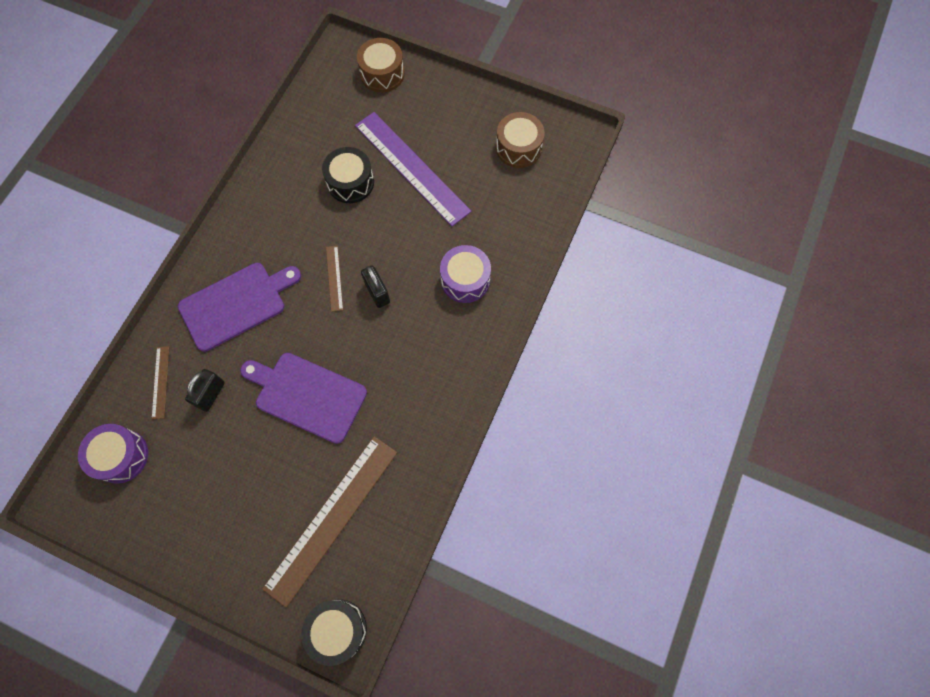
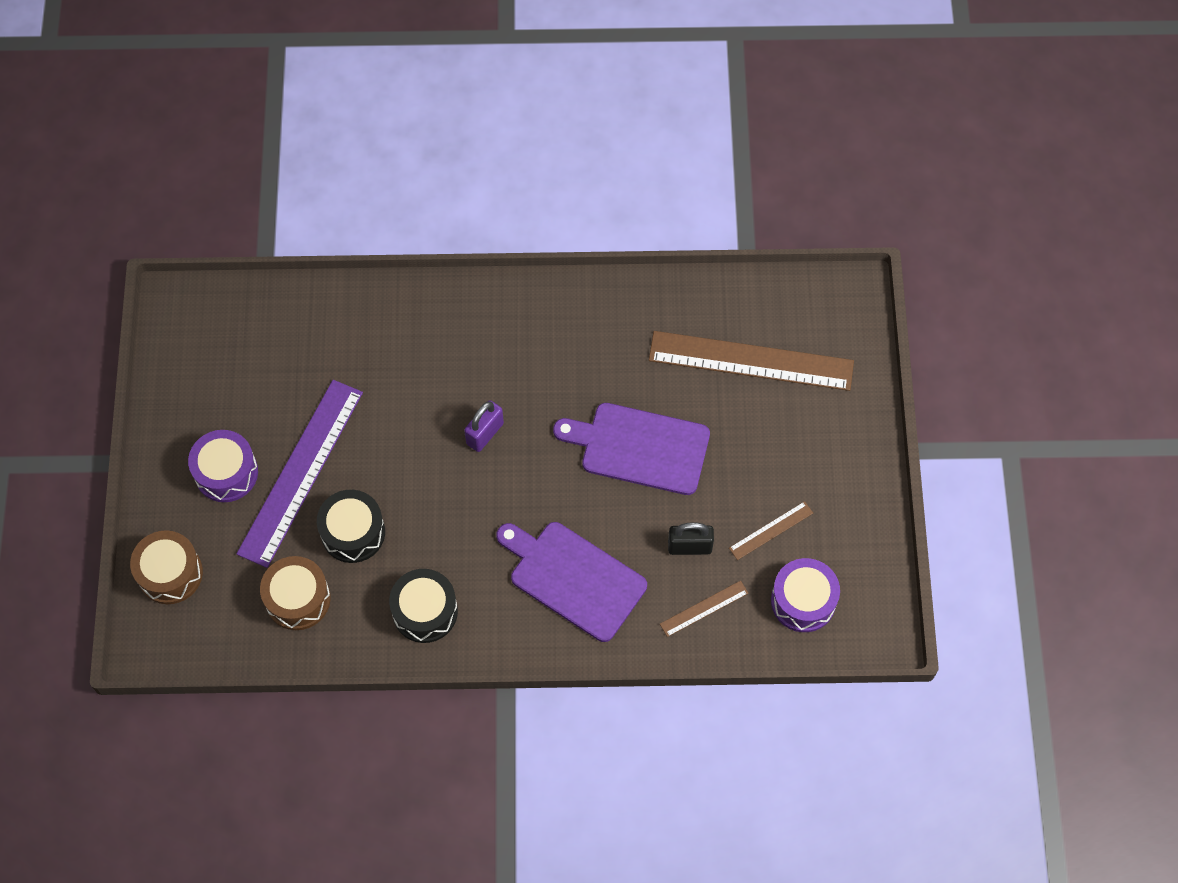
camera: 115 degrees left, 5 degrees down
purple cutting board [240,353,367,444] -> purple cutting board turned 105 degrees clockwise [553,403,710,495]
black drum [301,600,367,666] -> black drum moved to [389,569,458,643]
brown ruler [326,245,343,312] -> brown ruler moved to [729,501,813,560]
black padlock [361,266,390,308] -> purple padlock [464,400,504,452]
purple drum [440,245,491,303] -> purple drum moved to [188,430,258,502]
brown drum [496,112,545,168] -> brown drum moved to [260,556,331,630]

